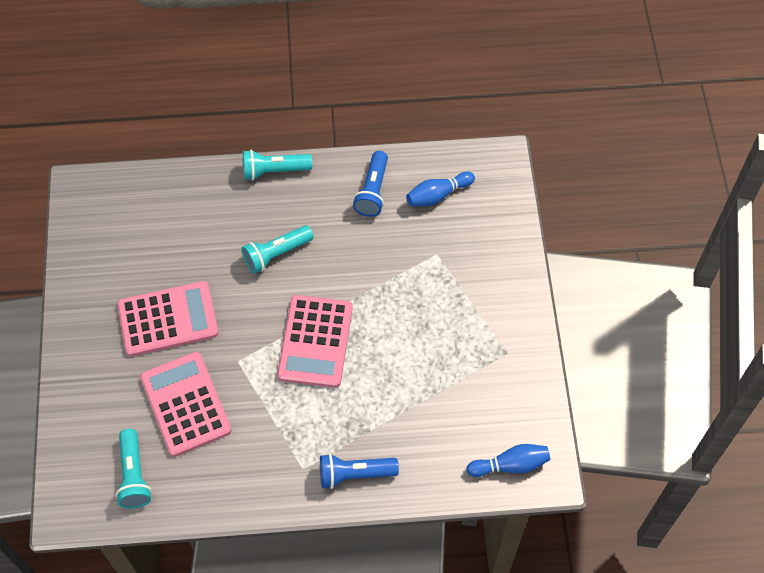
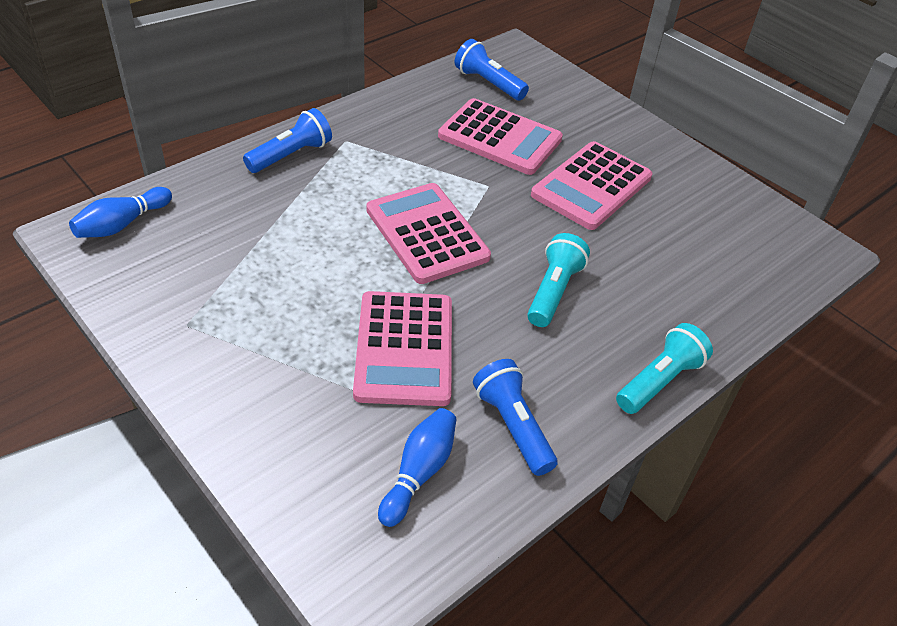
camera: 140 degrees right, 15 degrees down
turquoise flashlight [116,429,152,509] -> blue flashlight [455,39,529,101]
none -> pink calculator [353,291,452,406]

